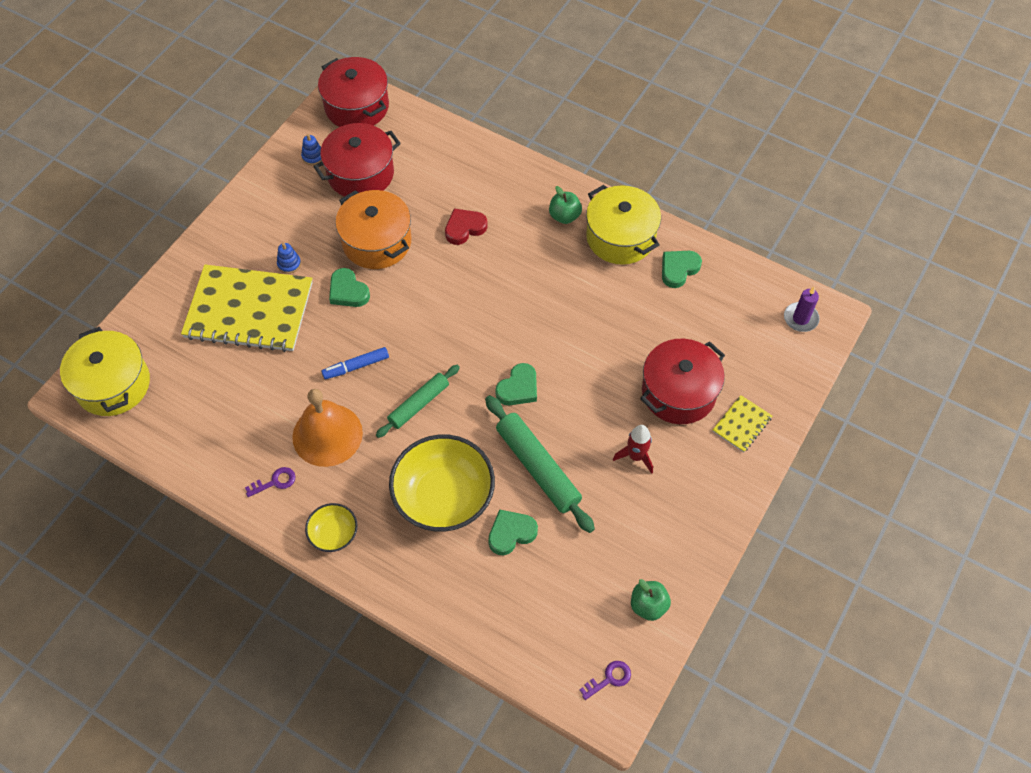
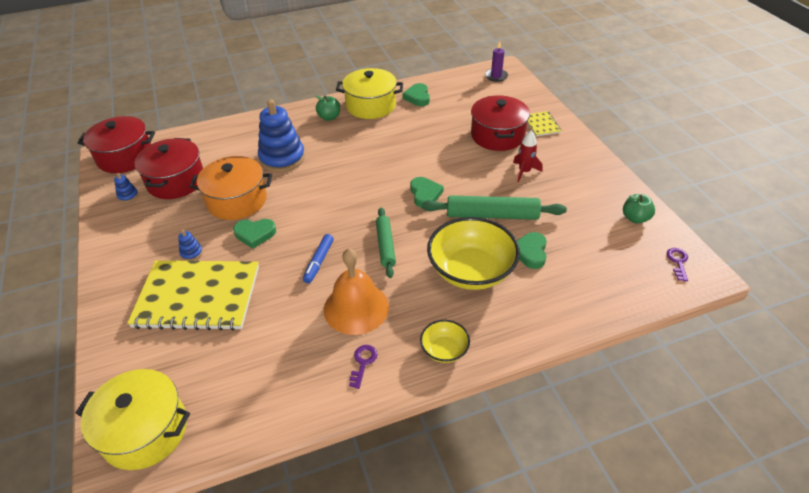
camera: 50 degrees left, 15 degrees down
yellow notebook [181,265,313,352] -> yellow notebook turned 45 degrees clockwise [127,260,259,331]
red heart [445,209,488,245] -> blue stacking toy [258,100,305,172]

